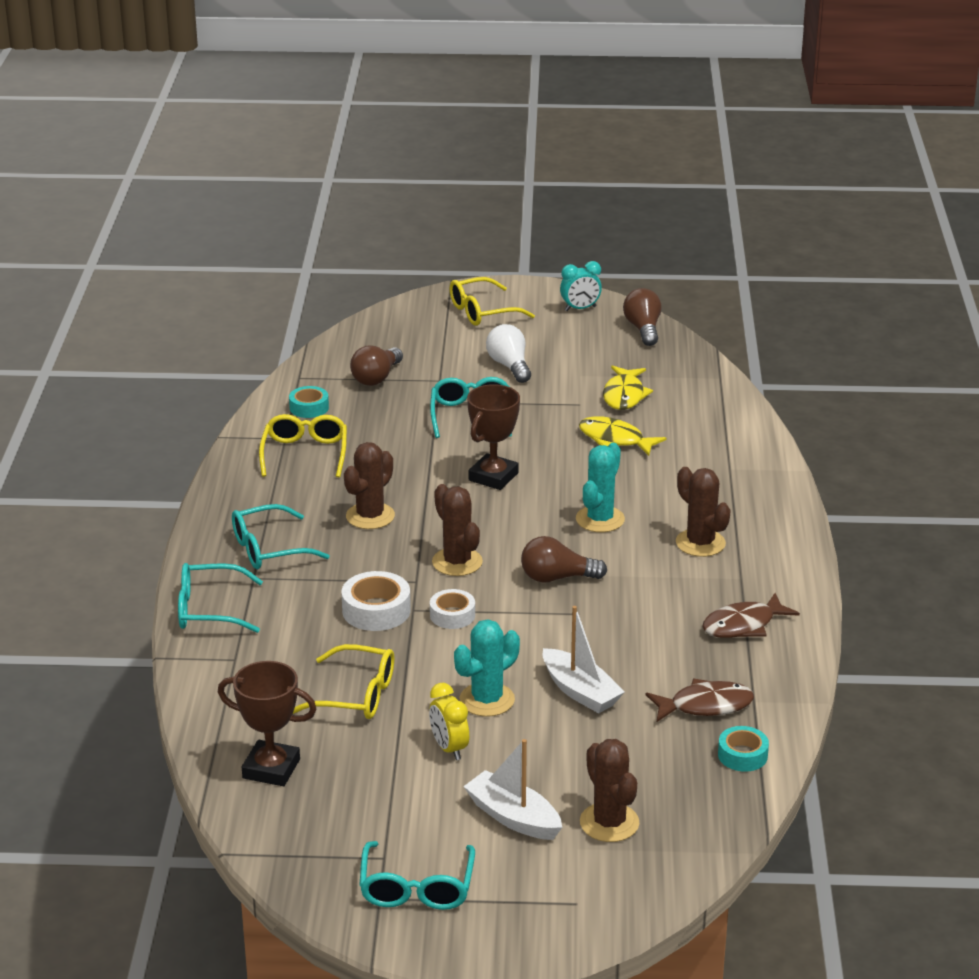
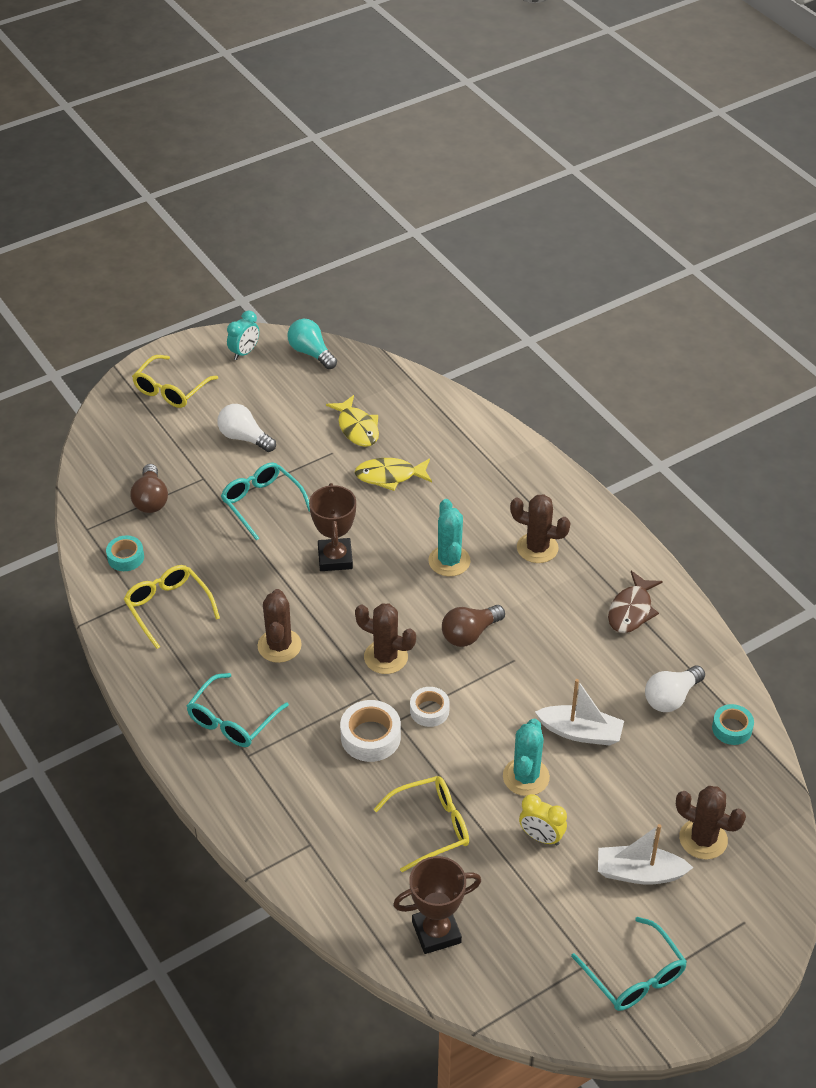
camera: 35 degrees left, 15 degrees up
turquoise glasses [178,563,263,633] -> none
brown light bulb [623,288,662,346] -> turquoise light bulb [287,319,337,369]
brown fish [646,679,754,722] -> white light bulb [645,665,705,712]

